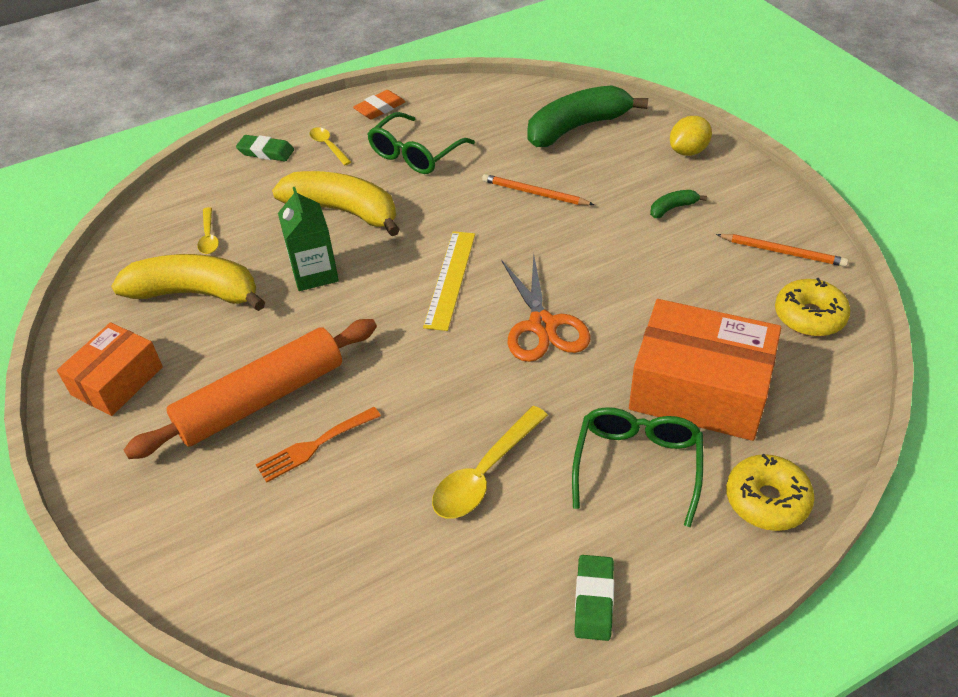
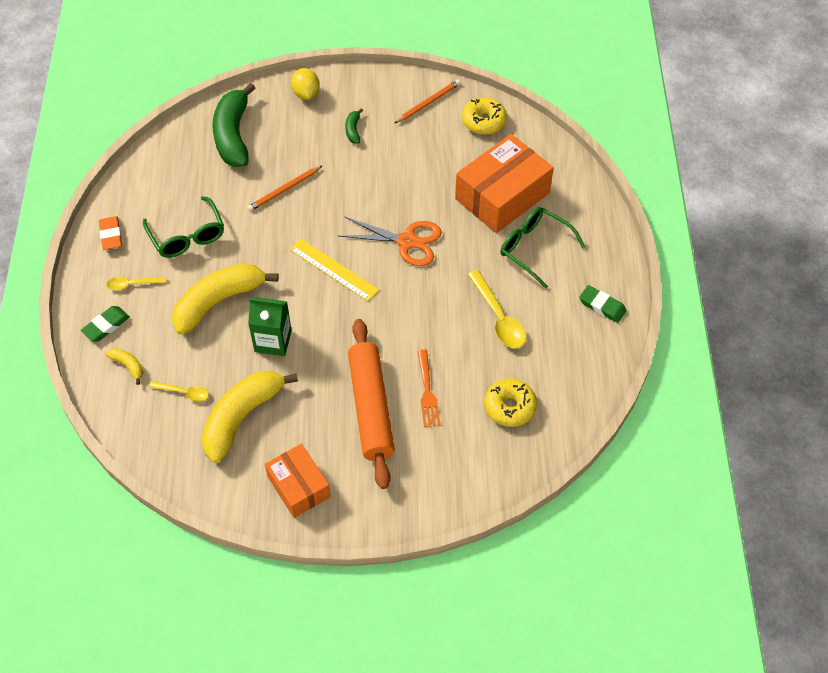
camera: 65 degrees left, 10 degrees up
yellow donut [726,454,814,531] -> yellow donut moved to [484,378,537,427]
none -> yellow banana [106,348,143,385]

